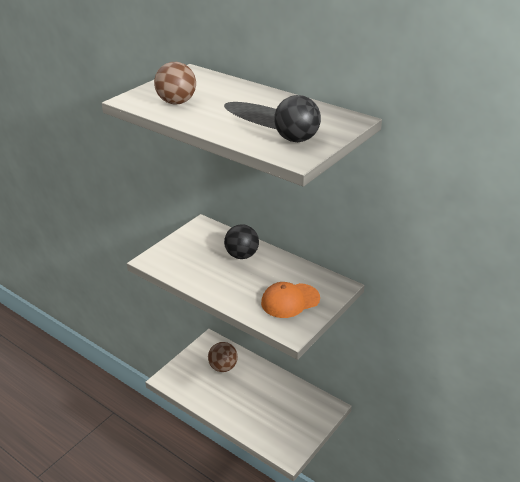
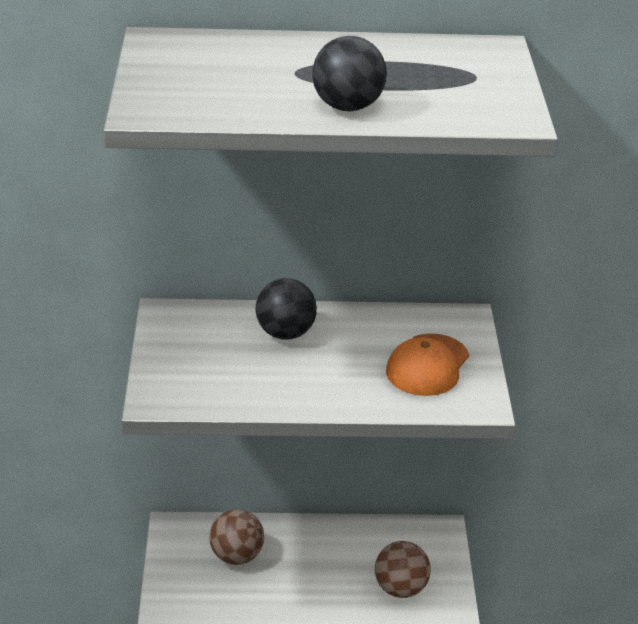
camera: 40 degrees left, 0 degrees up
brown ball [154,62,196,105] -> brown ball moved to [375,541,431,598]
black ball [274,95,321,142] -> black ball moved to [312,36,387,111]

